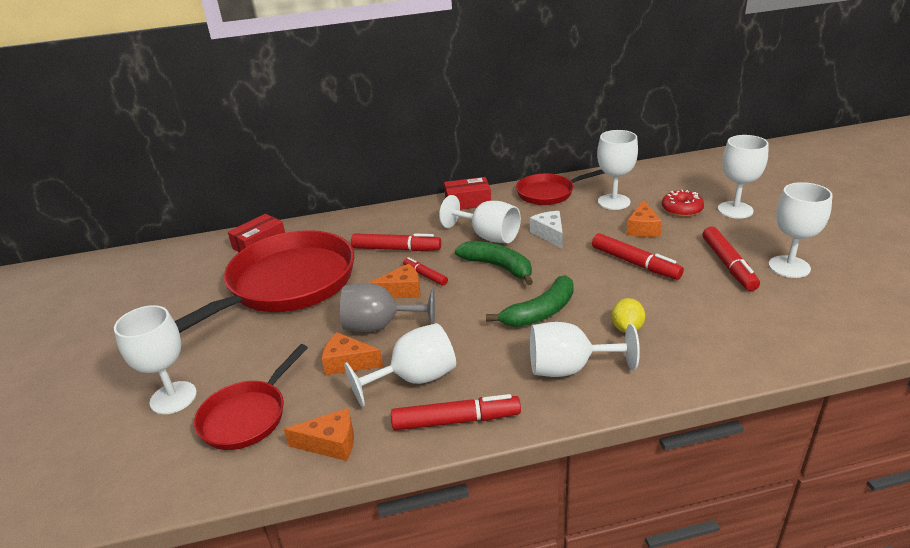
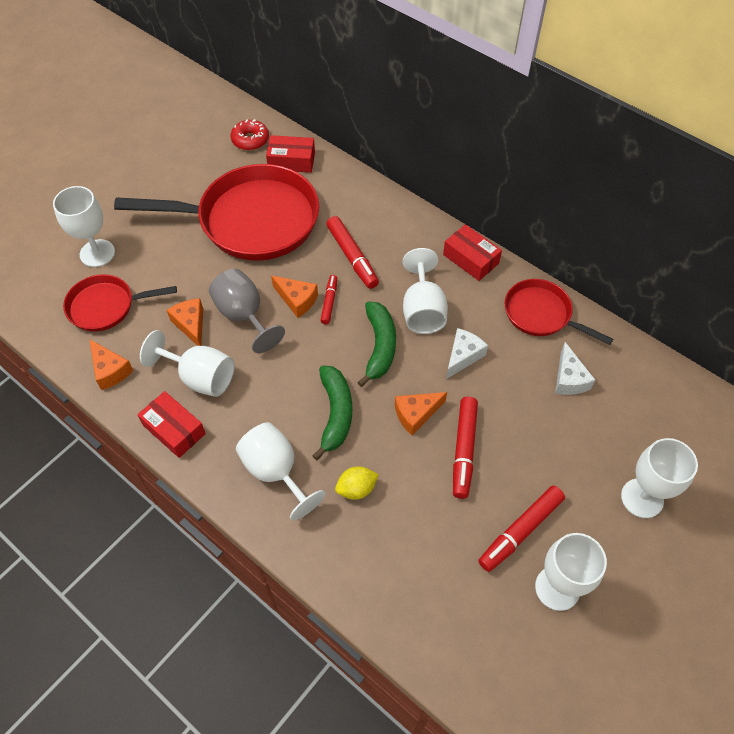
camera: 50 degrees right, 25 degrees up
red marker [391,394,521,431] -> red box [137,391,206,458]
green banana [486,275,574,327] -> green banana turned 105 degrees counterclockwise [313,365,352,460]
white goblet [597,130,638,210] -> white cheese [555,342,595,395]
orange cheese [626,200,662,237] -> orange cheese moved to [395,392,447,435]
red donut [662,190,704,217] -> red donut moved to [231,119,269,151]

